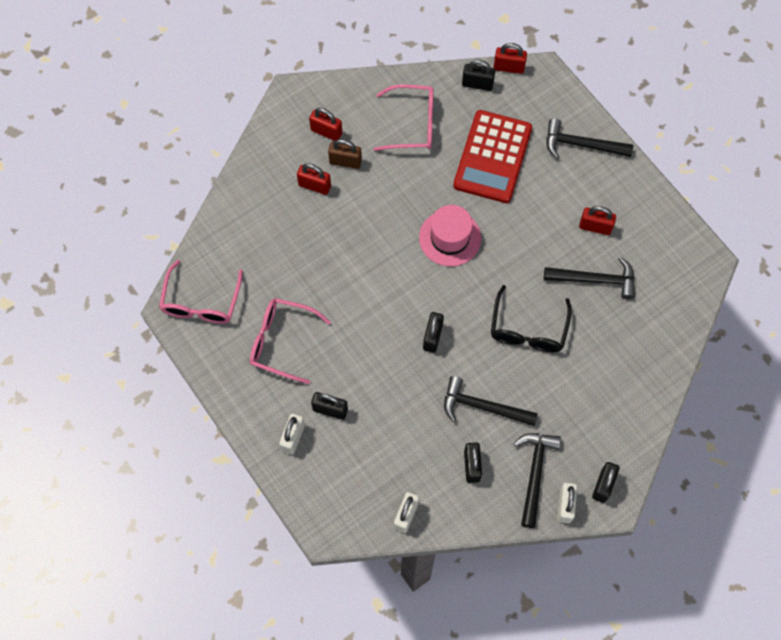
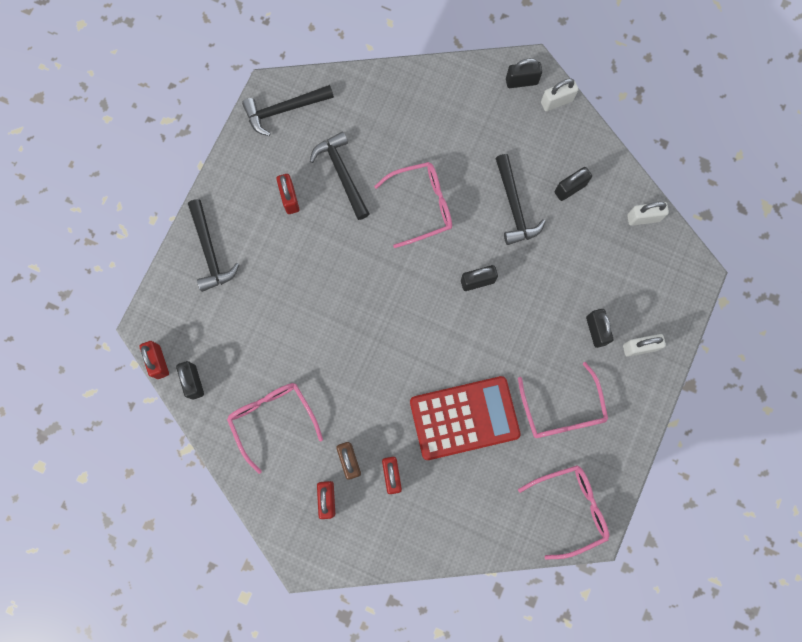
camera: 120 degrees left, 10 degrees up
pink hat [419,205,481,266] -> none
red calculator [453,110,532,203] -> red calculator moved to [410,376,521,460]
black glasses [491,285,572,353] -> pink glasses [374,162,452,248]
black hammer [513,433,561,528] -> black hammer moved to [242,85,334,136]

